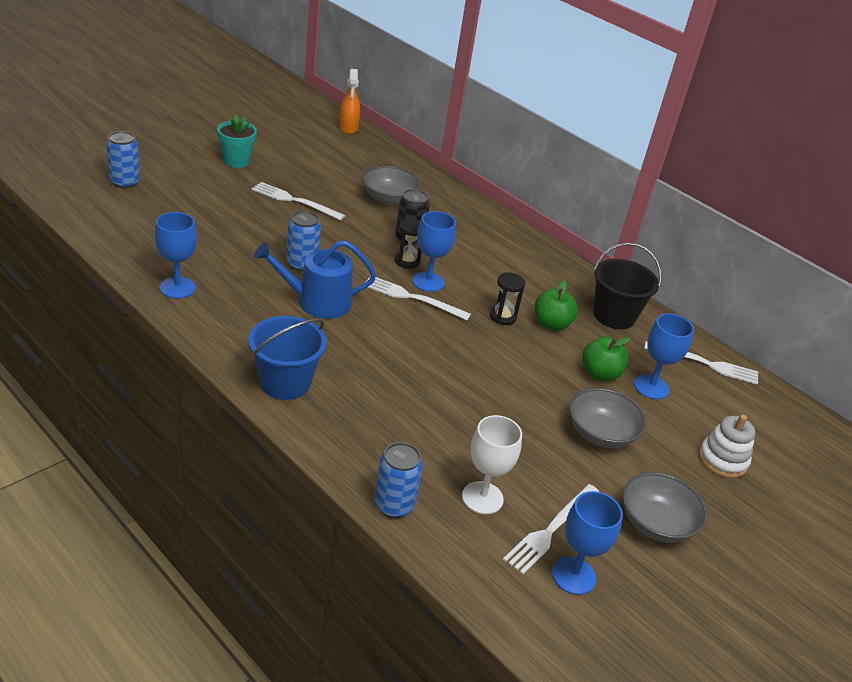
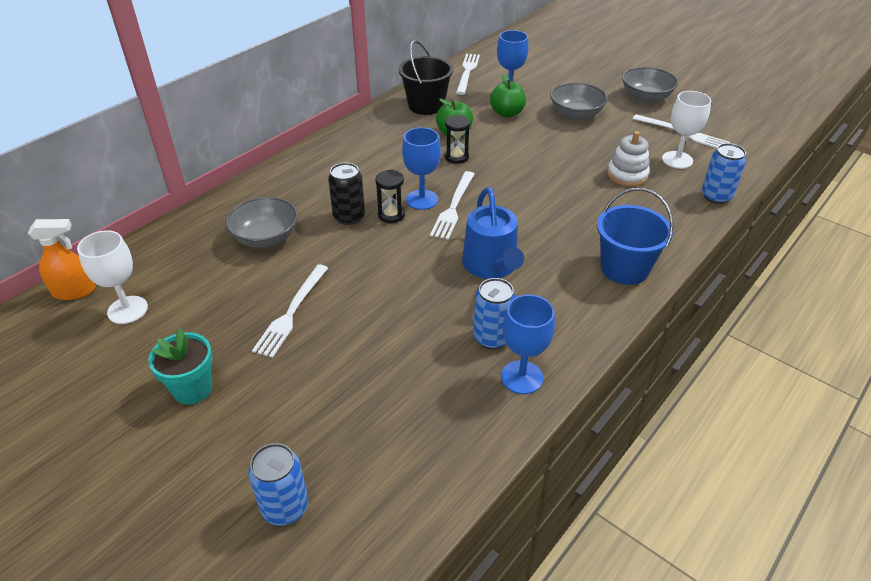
camera: 90 degrees left, 5 degrees up
blue can [286,211,321,272] -> blue can moved to [473,278,516,349]
blue goblet [552,491,623,595] -> none
white stacking toy [699,414,755,478] -> white stacking toy moved to [607,131,650,187]
none -> white goblet [77,230,148,324]

